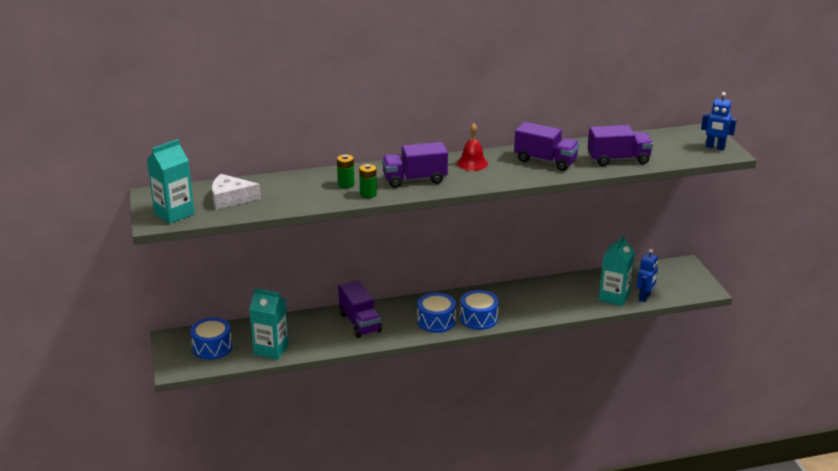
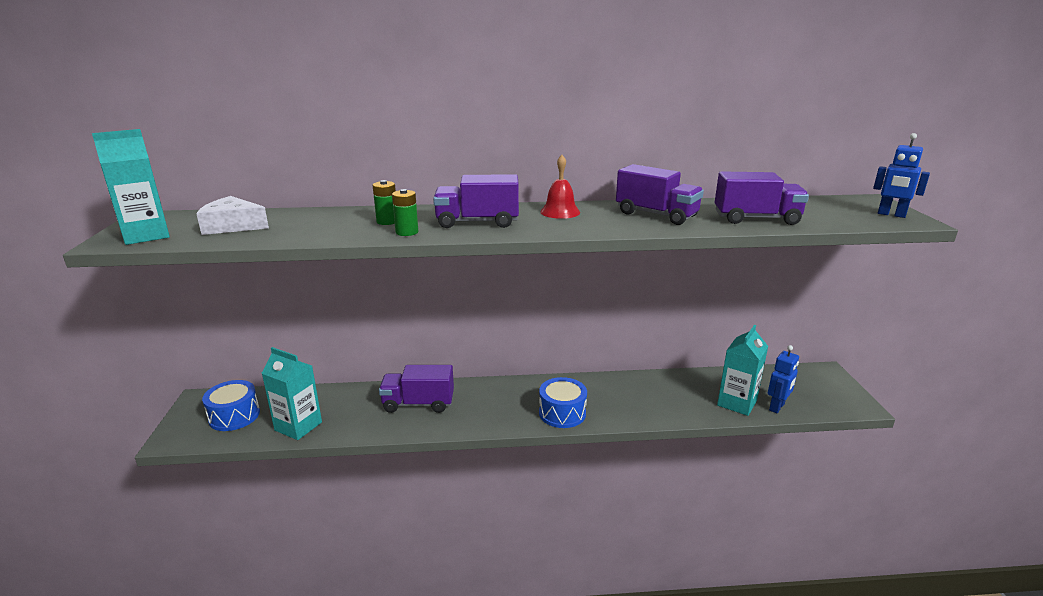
camera: 10 degrees right, 5 degrees down
purple truck [338,280,382,338] -> purple truck turned 105 degrees clockwise [379,365,454,413]
blue drum [417,293,456,333] -> none

